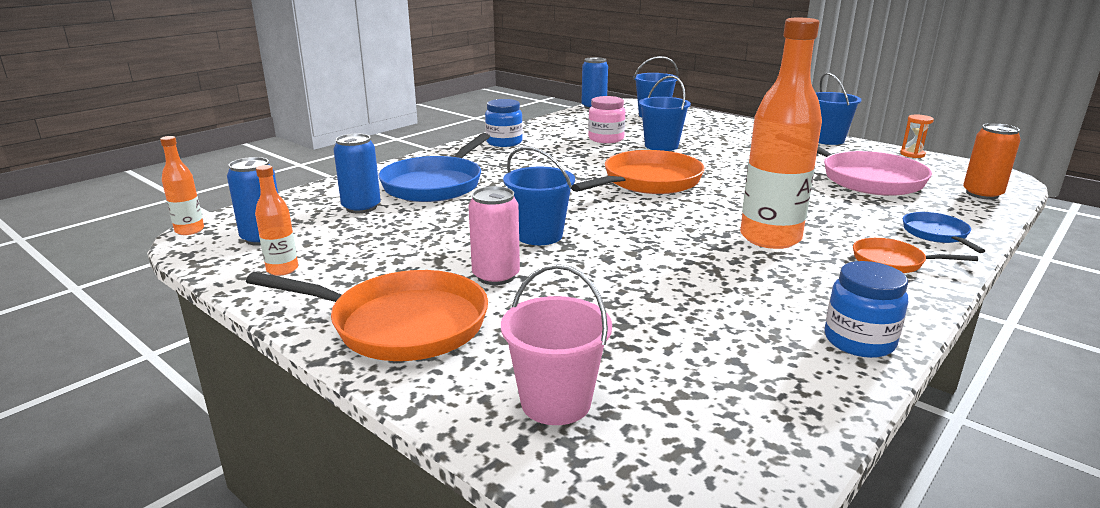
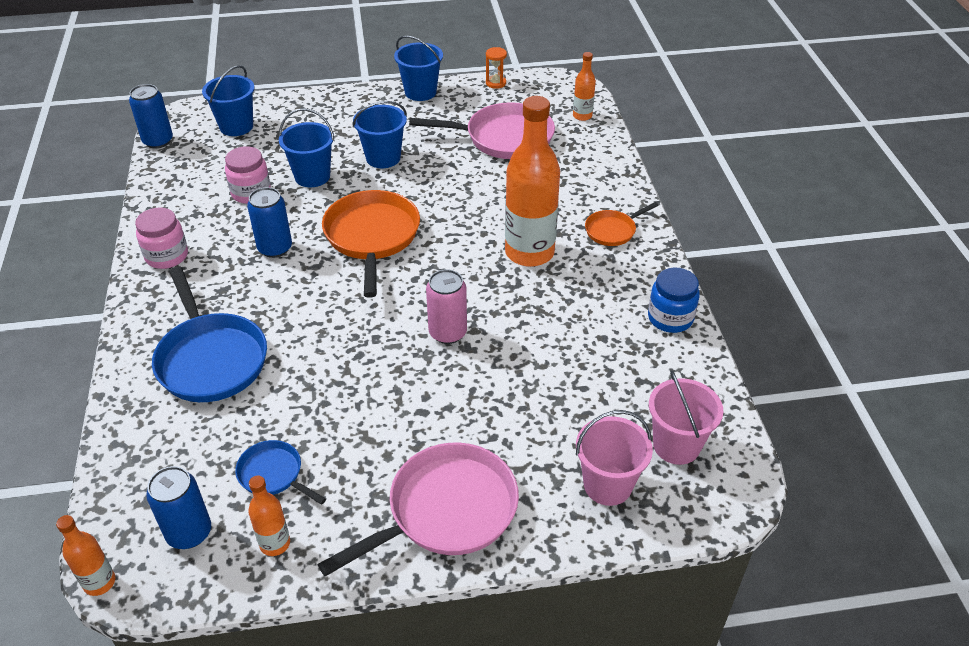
camera: 50 degrees left, 20 degrees up
orange pan [246,270,488,361] -> pink pan [317,443,519,576]
blue can [333,134,381,213] -> blue can moved to [247,187,292,258]
pink can [468,186,520,285] -> pink can moved to [426,269,467,344]
blue jar [485,99,523,147] -> pink jar [135,207,188,269]
blue bucket [503,146,575,245] -> blue bucket moved to [353,101,407,168]
blue pan [903,212,985,253] -> blue pan moved to [235,440,326,505]
orange can [963,123,1021,200] -> orange bottle [573,52,596,121]
none -> pink bucket [649,371,723,465]

